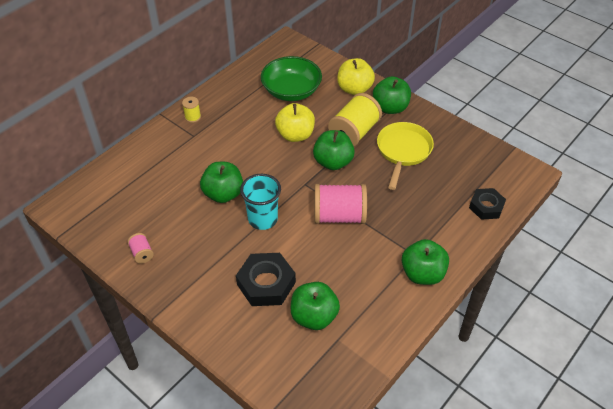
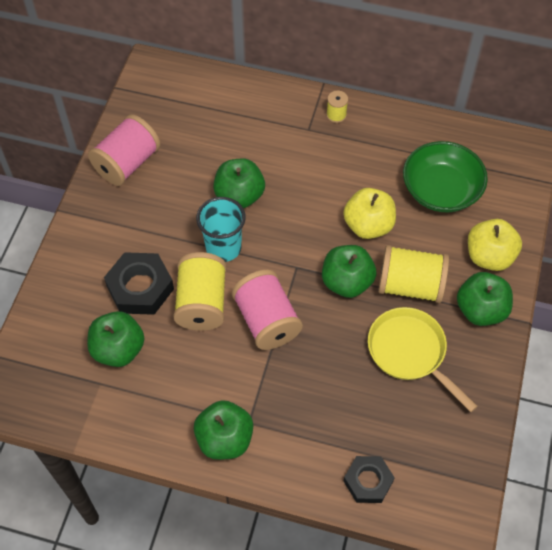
camera: 65 degrees right, 10 degrees up
pink spool [127,233,154,264] -> pink spool [88,114,161,186], size x2.13
yellow pan [377,122,434,190] -> yellow pan turned 120 degrees counterclockwise [368,307,478,412]
none -> yellow spool [173,252,227,331]

